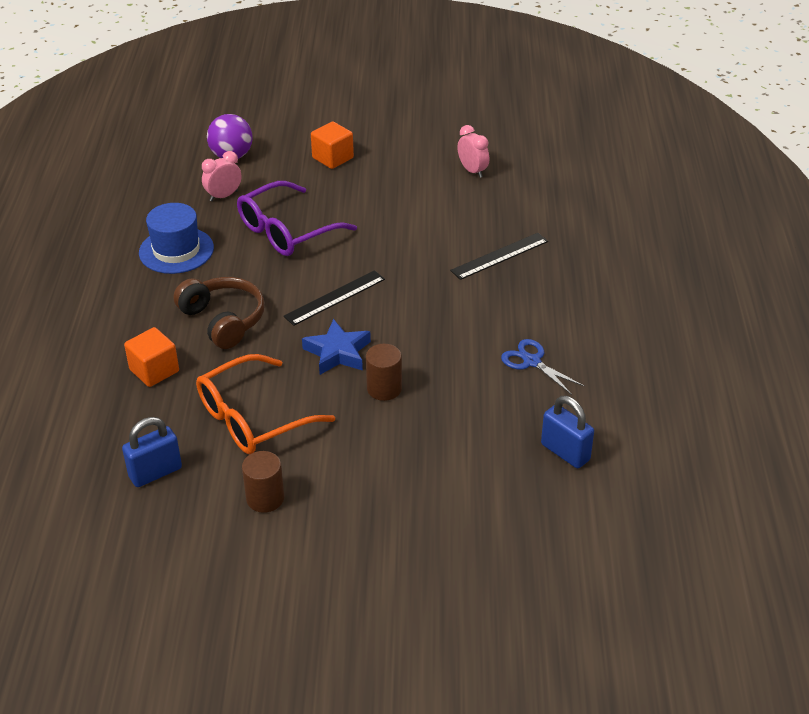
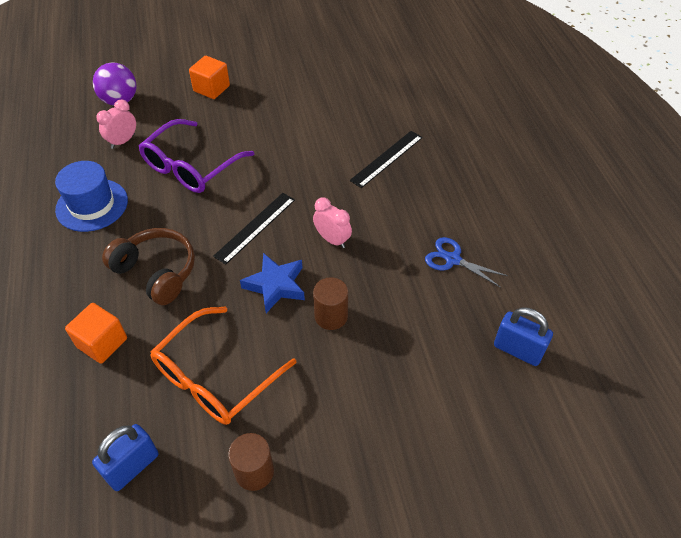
camera: 15 degrees left, 10 degrees up
pink clock [457,125,489,178] -> pink clock moved to [313,198,352,248]

